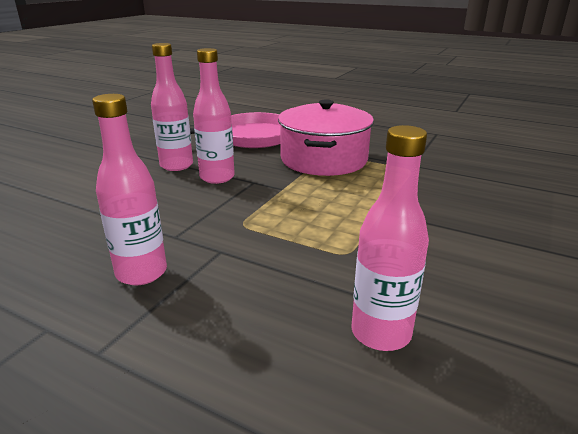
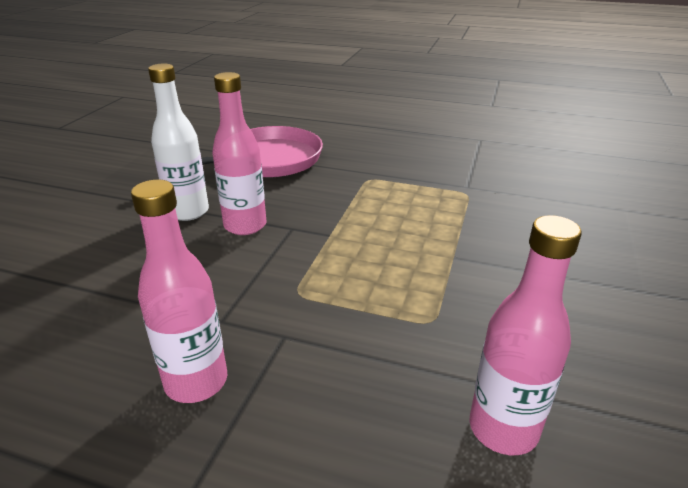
camera: 10 degrees left, 5 degrees up
pink bottle [151,43,193,171] -> white bottle [148,64,209,221]
pink pot [278,99,374,176] -> none

